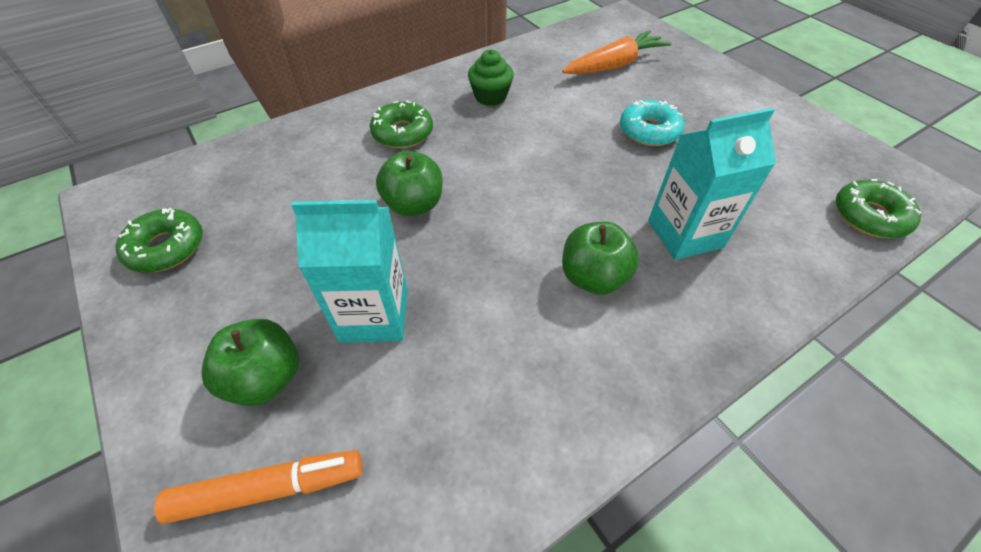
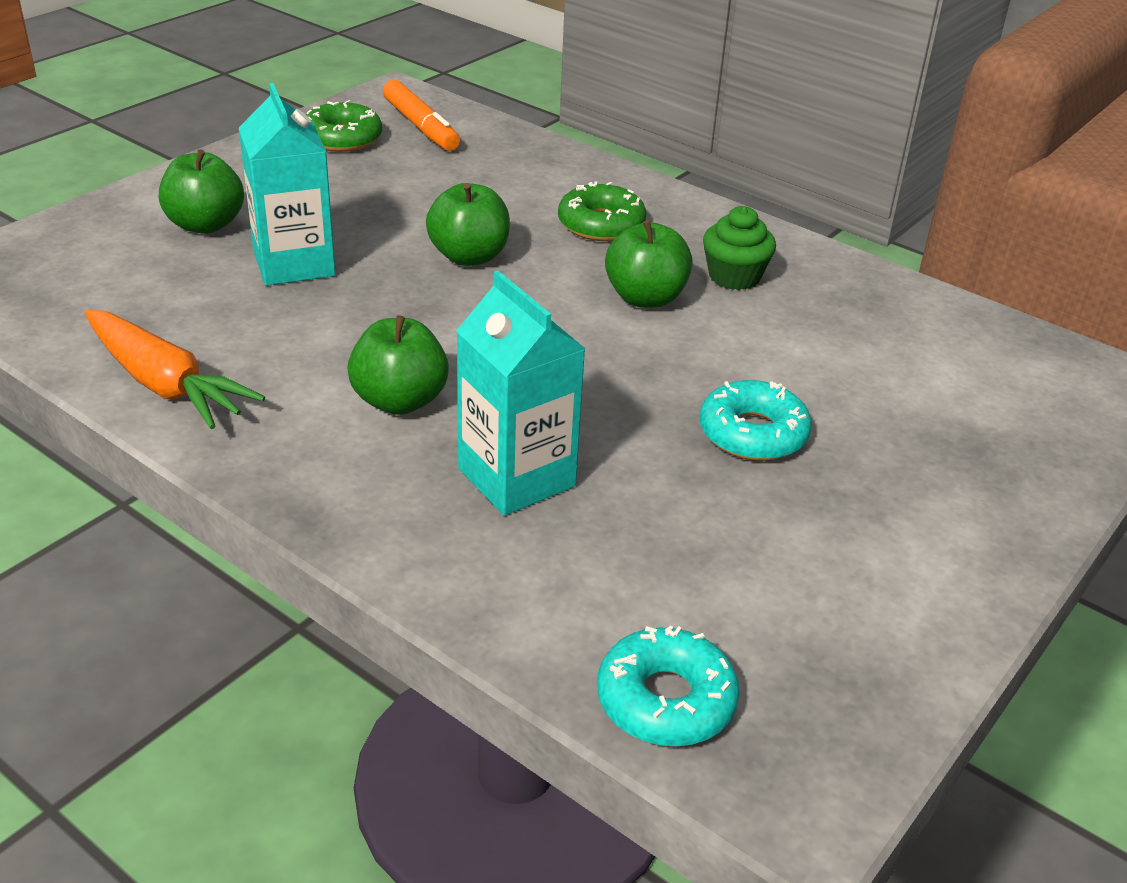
camera: 70 degrees right, 15 degrees down
orange marker [154,450,363,524] -> orange marker moved to [383,80,460,151]
orange carrot [562,30,672,74] -> orange carrot moved to [85,310,265,429]
green donut [836,179,922,238] -> turquoise donut [597,626,740,747]
none -> green apple [605,220,693,308]

